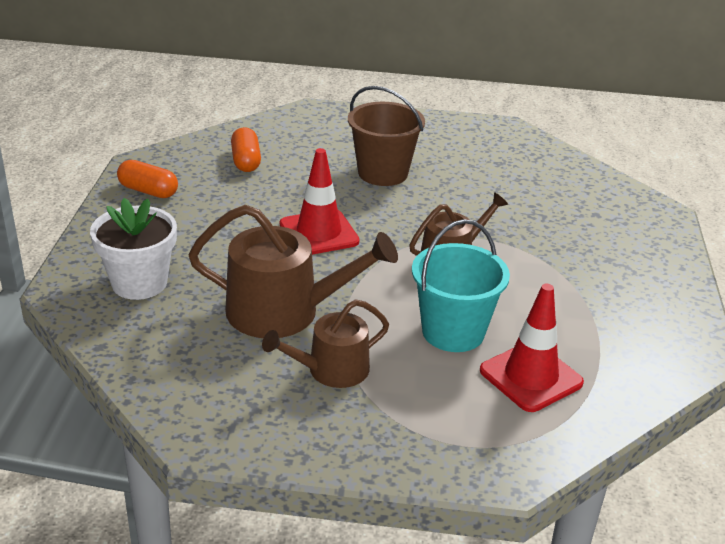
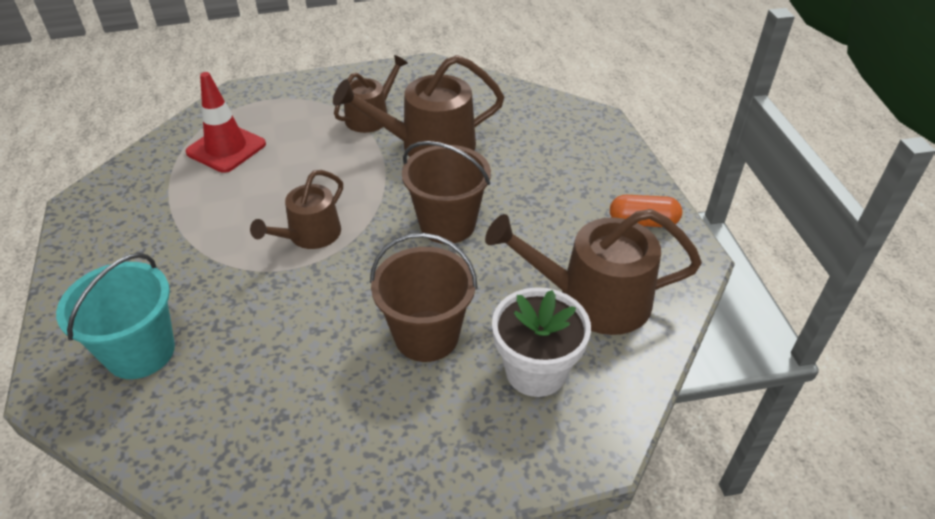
camera: 160 degrees right, 10 degrees up
white flower pot [90,198,177,300] -> white flower pot moved to [492,287,591,397]
orange capsule [231,127,261,172] -> brown watering can [485,209,702,335]
red traffic cone [280,148,359,255] -> brown bucket [402,141,491,244]
turquoise bucket [412,219,510,352] -> turquoise bucket moved to [56,253,175,379]

